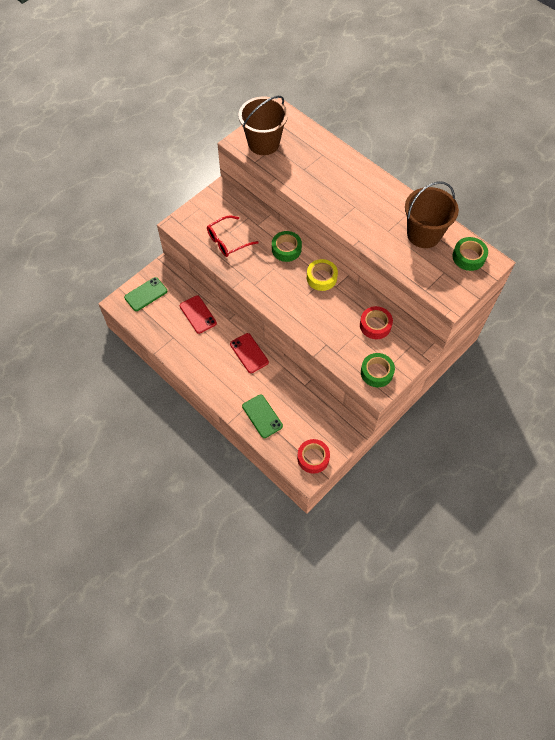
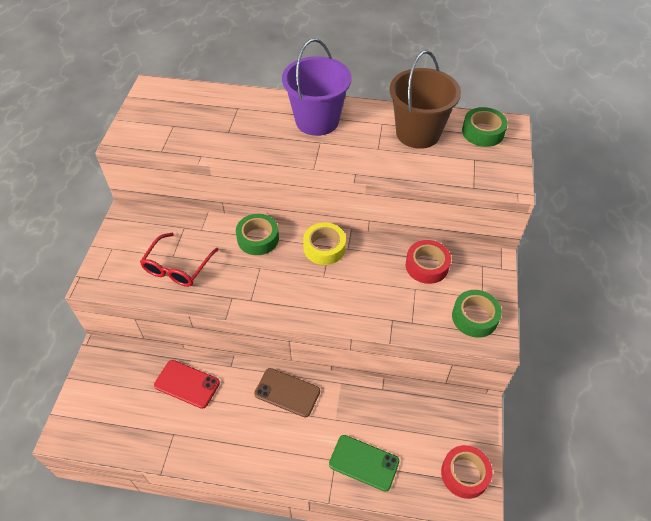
camera: 35 degrees left, 10 degrees down
green phone [124,277,167,311] -> none
red phone [230,333,269,373] -> brown phone [254,368,320,417]
brown bucket [238,96,288,155] -> none
none -> purple bucket [282,39,352,136]

